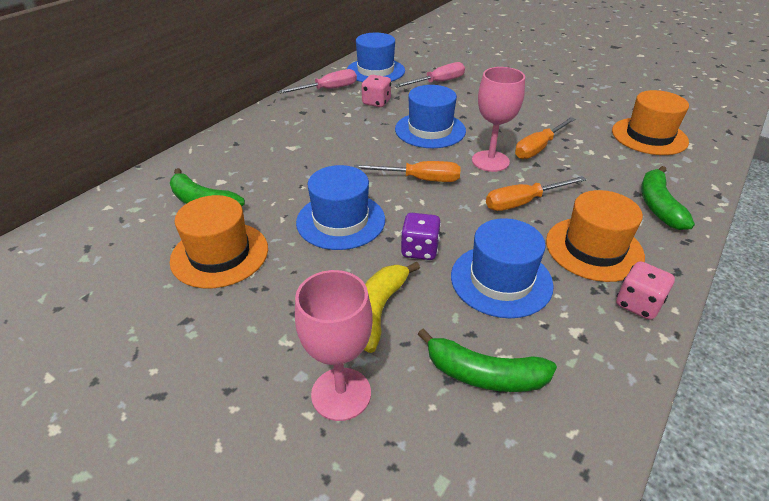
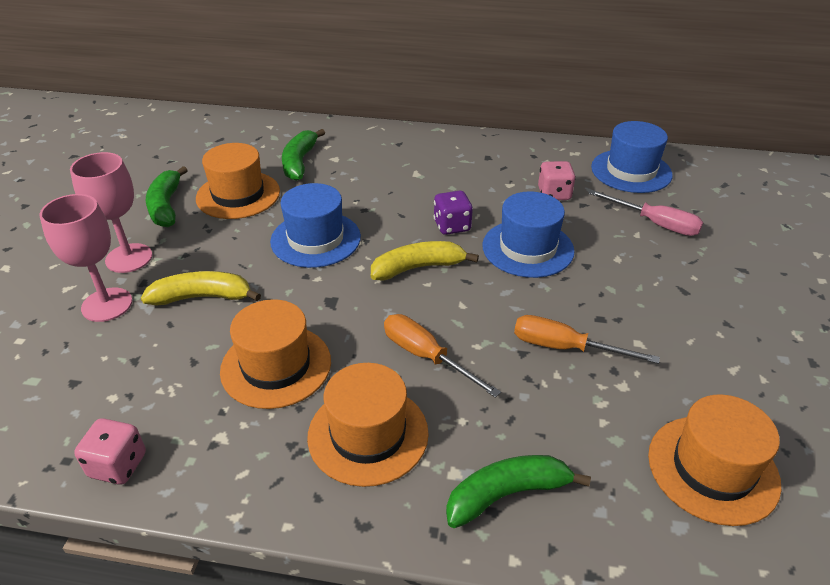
camera: 65 degrees right, 0 degrees up
pink screwdriver [277,69,357,94] -> none
orange screwdriver [354,161,461,182] -> yellow banana [371,241,479,281]
purple dice [401,213,441,260] -> purple dice moved to [434,190,473,235]
green banana [418,329,557,392] -> green banana moved to [146,166,188,227]
blue hat [451,218,554,318] -> orange hat [220,299,331,409]
pink goblet [472,67,525,172] -> pink goblet moved to [70,152,152,273]
pink dice [616,261,675,320] -> pink dice moved to [74,418,146,485]

